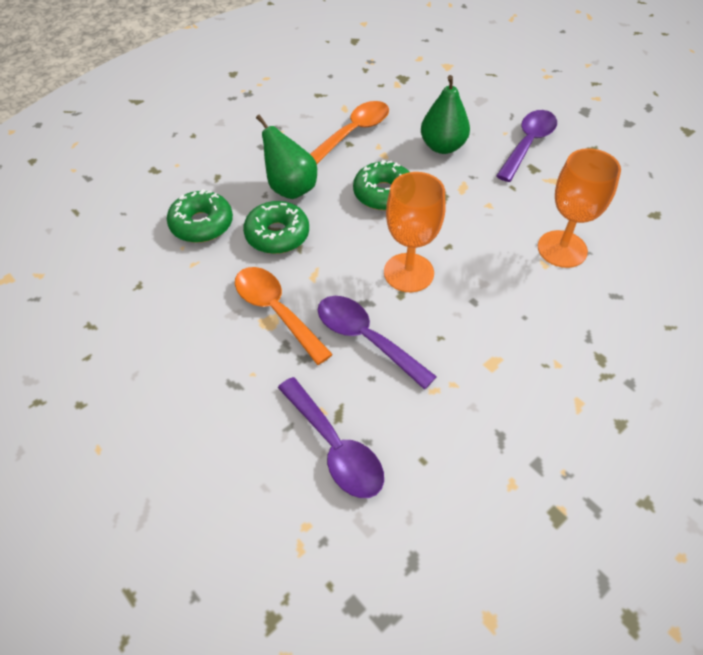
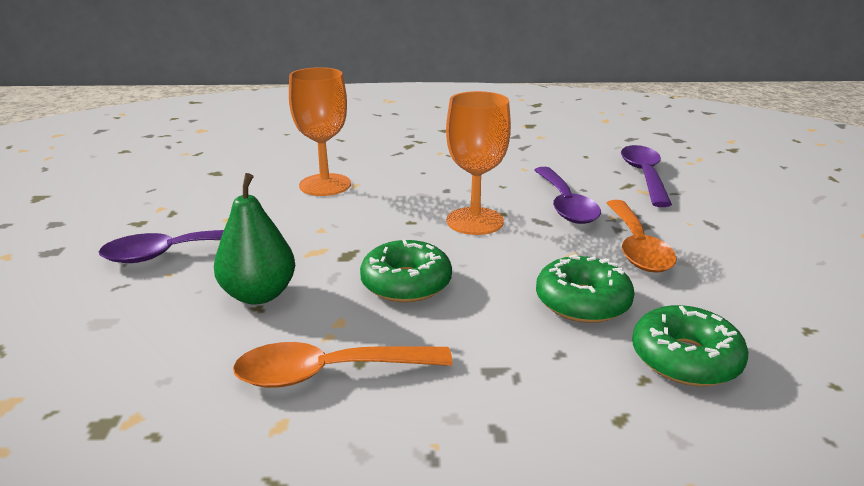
camera: 140 degrees left, 25 degrees down
green pear [256,115,317,199] -> none

